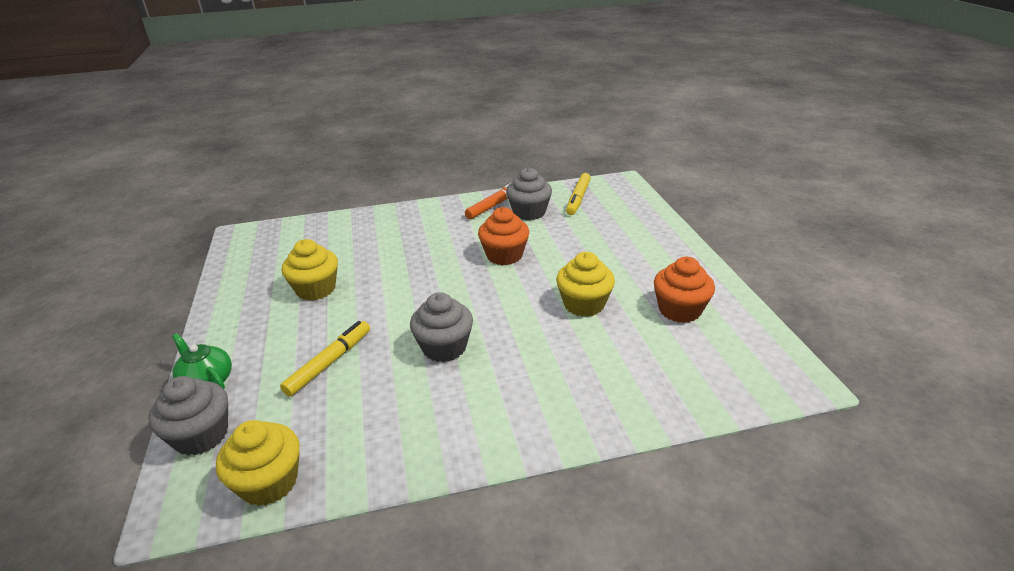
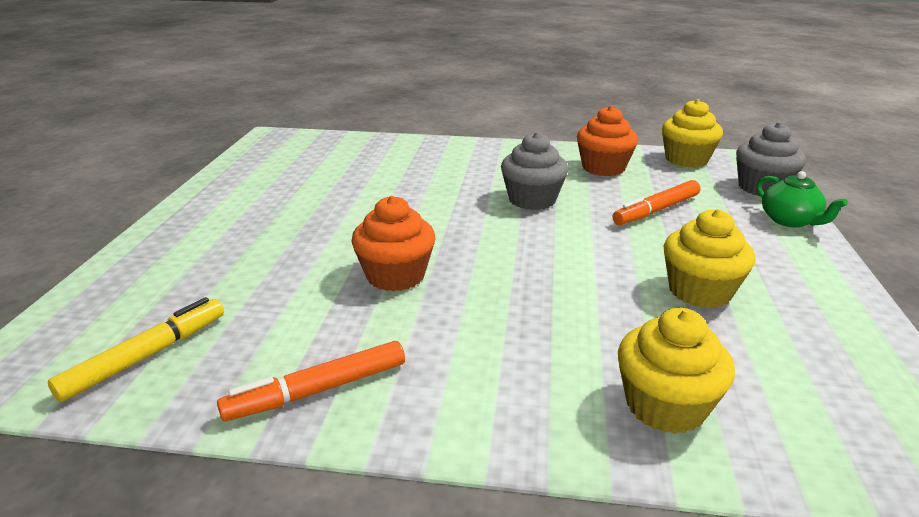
camera: 160 degrees left, 5 degrees down
yellow marker [280,321,370,397] -> orange marker [612,180,700,225]
grey cupcake [506,167,552,220] -> none
yellow cupcake [556,252,615,317] -> yellow cupcake moved to [618,308,735,434]
orange cupcake [654,257,715,323] -> orange cupcake moved to [577,106,638,176]

